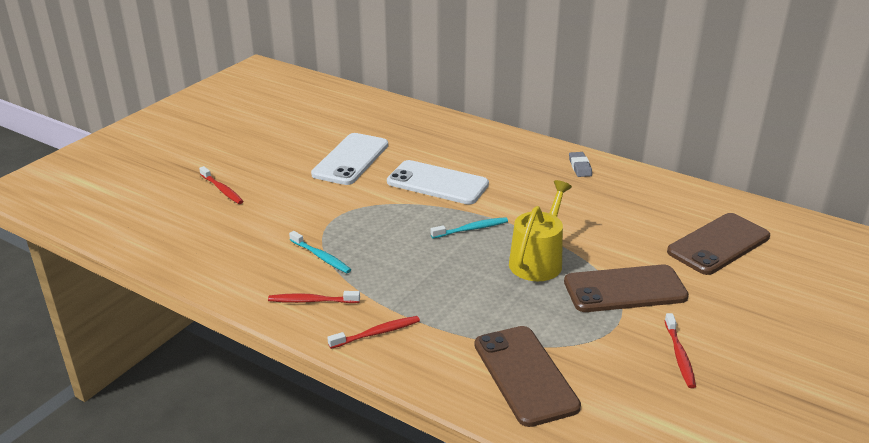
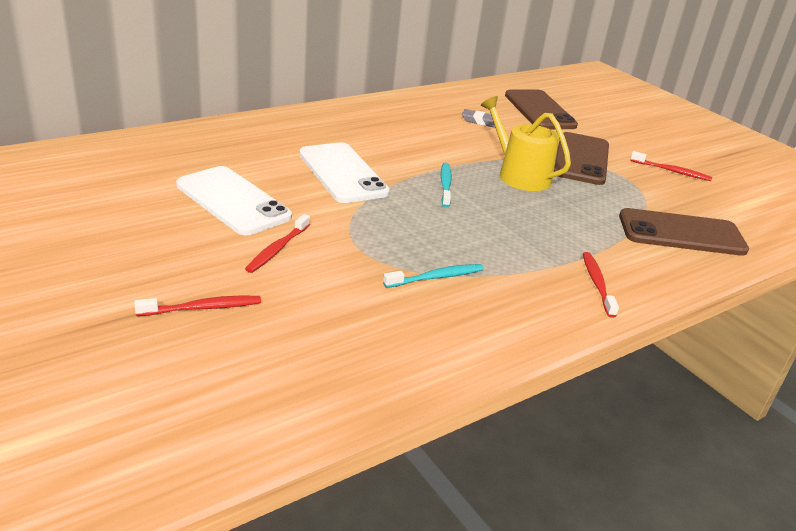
camera: 70 degrees left, 0 degrees up
red toothbrush [268,291,360,303] -> red toothbrush moved to [245,214,310,273]
white phone [387,160,489,205] -> white phone turned 75 degrees counterclockwise [299,142,390,203]
grey eraser [569,152,592,177] -> grey eraser moved to [462,109,495,128]

